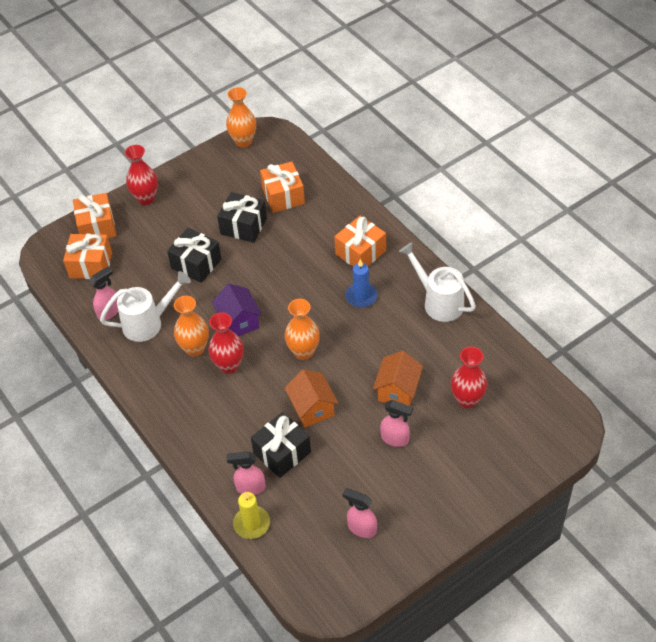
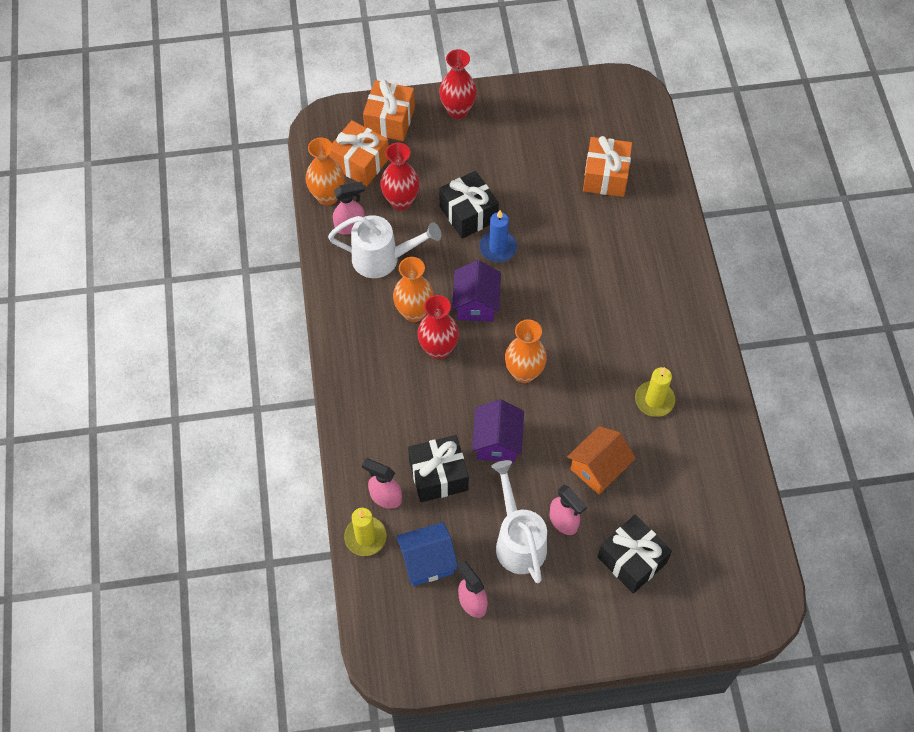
camera: 25 degrees right, 10 degrees up
black gift [217,192,267,243] -> black gift moved to [598,515,672,594]
orange vase [226,87,256,148] -> orange vase moved to [305,137,345,205]
orange house [285,369,338,427] -> purple house [472,399,524,462]
orange gift [334,216,386,267] -> none
blue candle [345,259,378,308] -> blue candle moved to [479,210,517,262]
white watering can [399,243,476,322] -> white watering can moved to [491,460,547,583]
red vase [451,347,487,408] -> red vase moved to [380,143,420,211]
none -> blue house [396,522,458,586]
none -> yellow candle [635,367,675,417]

